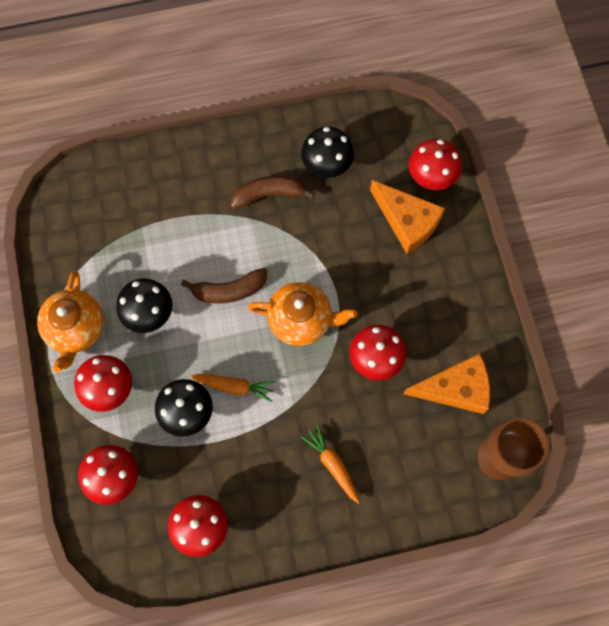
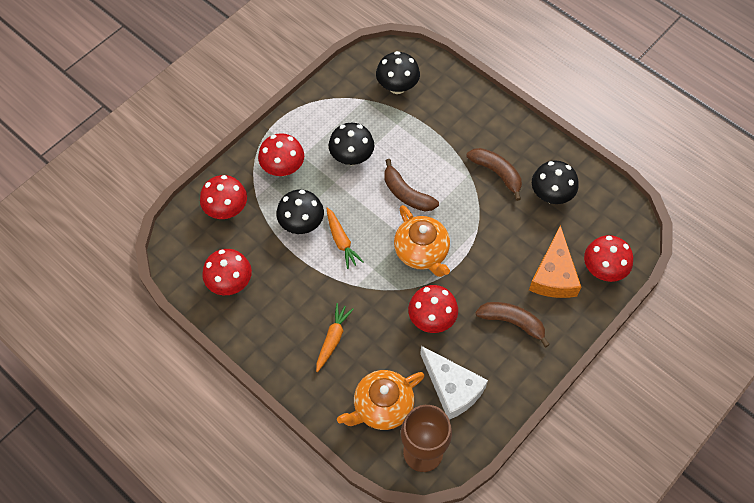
camera: 55 degrees right, 10 degrees down
orange teapot [37,271,104,373] -> orange teapot moved to [337,370,425,430]
orange cheese [403,353,490,414] -> white cheese [420,346,488,420]
none -> black mushroom [376,51,420,94]
none -> brown banana [475,302,550,347]

